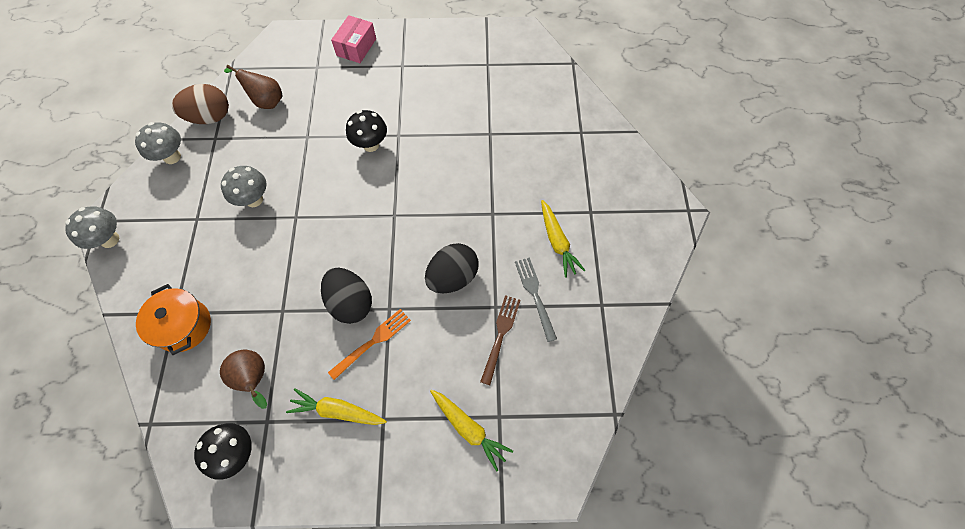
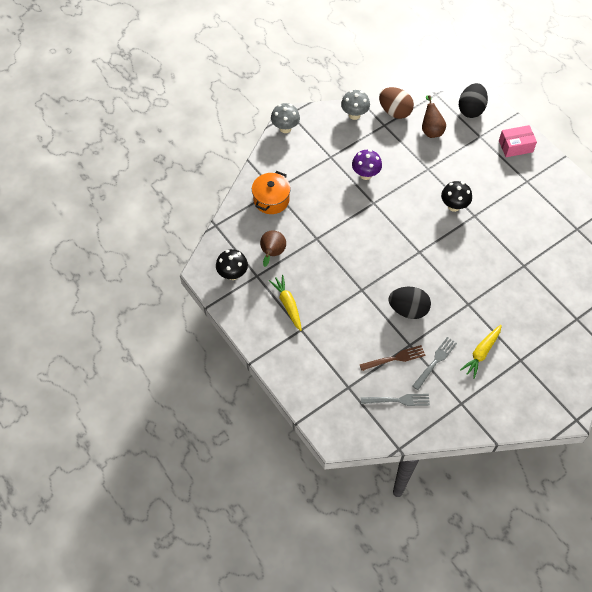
camera: 55 degrees right, 5 degrees down
grey mushroom [221,166,267,207] -> purple mushroom [352,149,382,180]
black egg [321,268,372,324] -> black egg moved to [459,83,488,118]
orange fork [328,309,411,380] -> none
yellow carrot [430,390,513,472] -> none
none -> grey fork [361,394,430,406]

